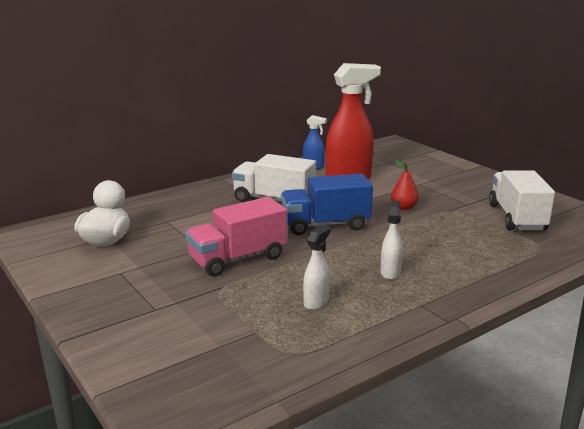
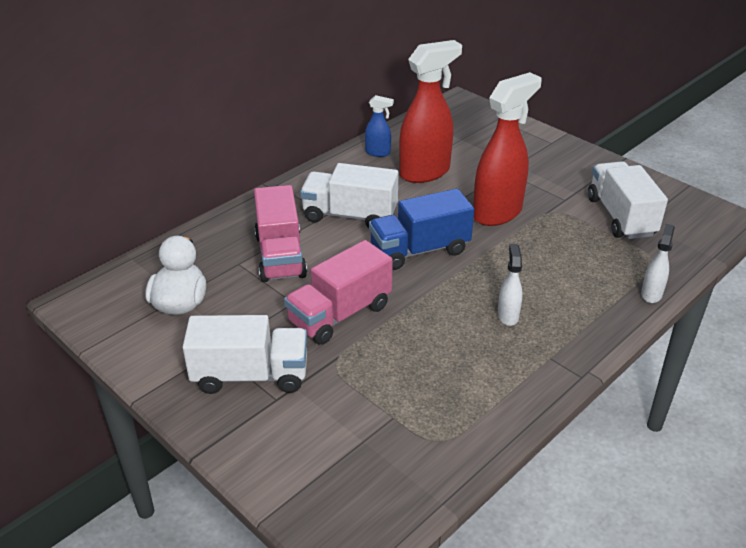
camera: 10 degrees left, 15 degrees up
white spray bottle [303,225,331,310] -> white spray bottle moved to [641,224,675,303]
red pear [391,160,419,210] -> red spray bottle [473,72,541,226]
none -> white truck [183,315,307,394]
none -> pink truck [254,185,307,282]

